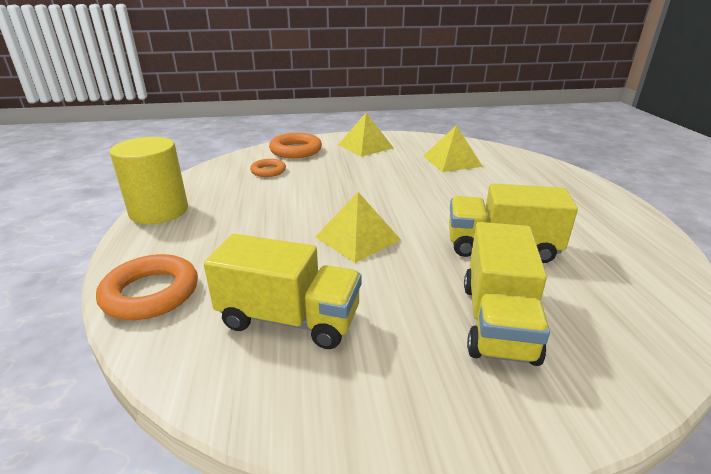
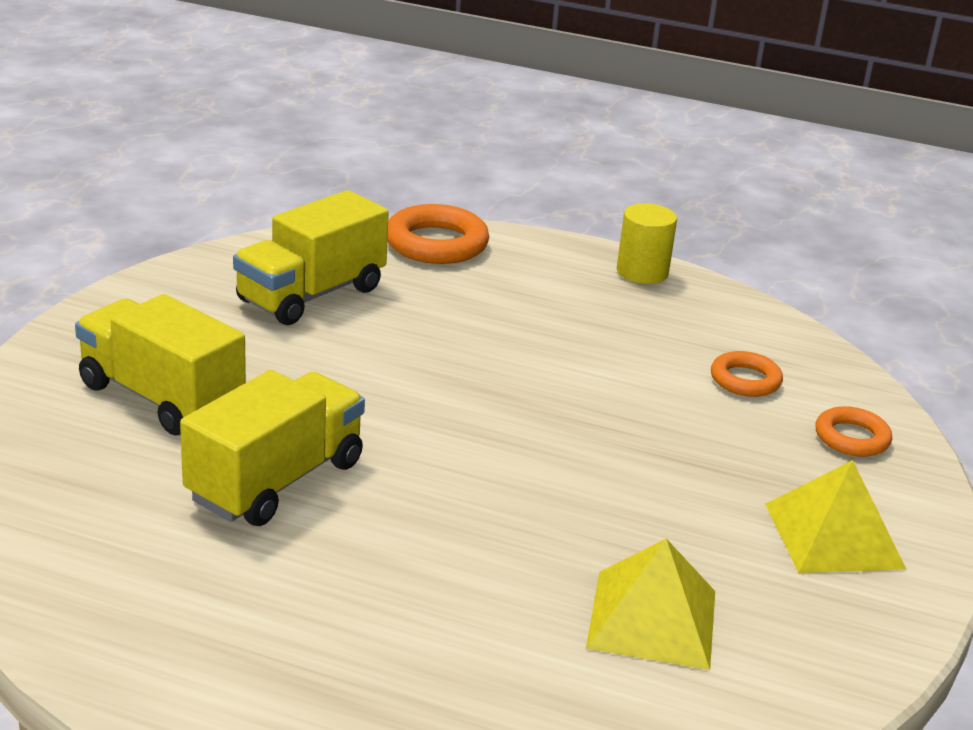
camera: 115 degrees right, 0 degrees up
yellow cylinder [109,137,188,224] -> yellow cylinder [617,203,677,284], size x0.62
orange ring [269,133,322,158] -> orange ring [815,406,892,457], size x0.60
yellow pyramid [315,192,401,263] -> none

